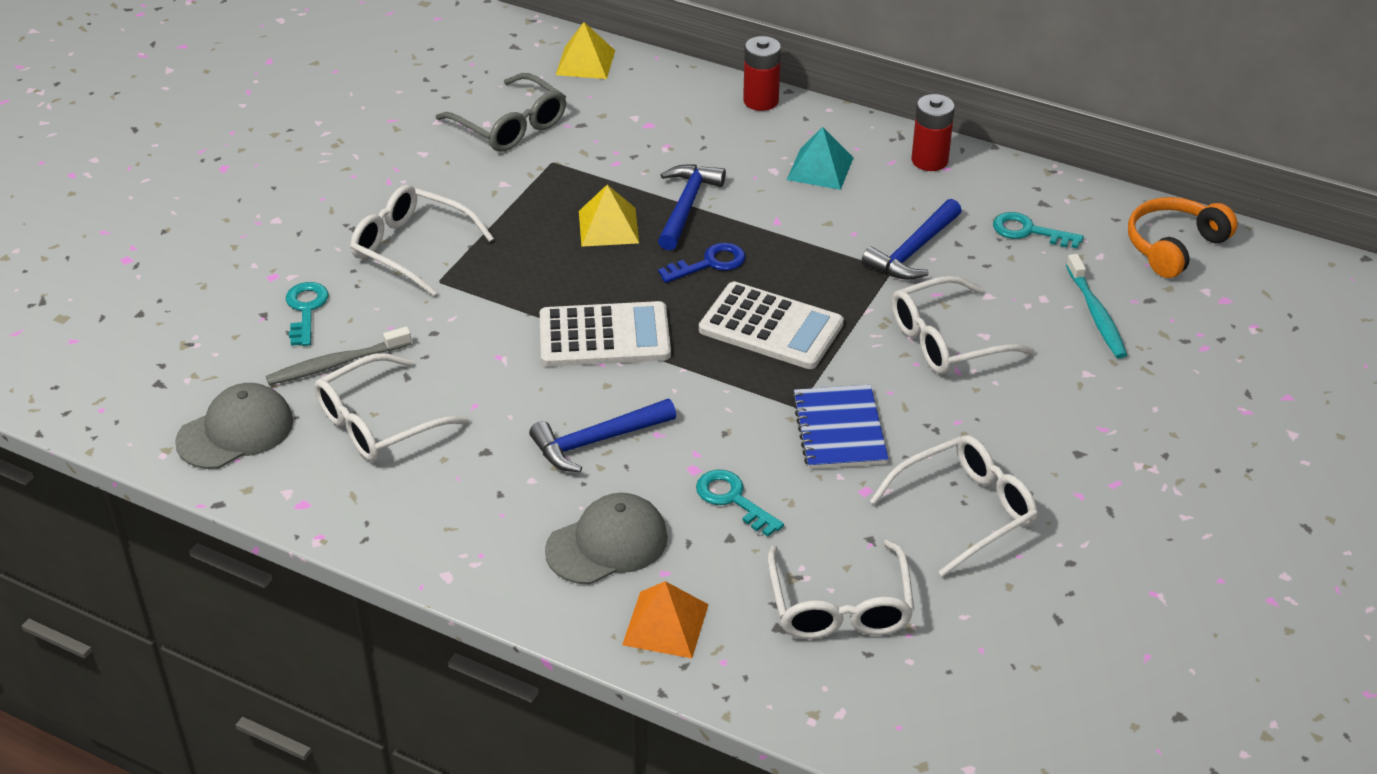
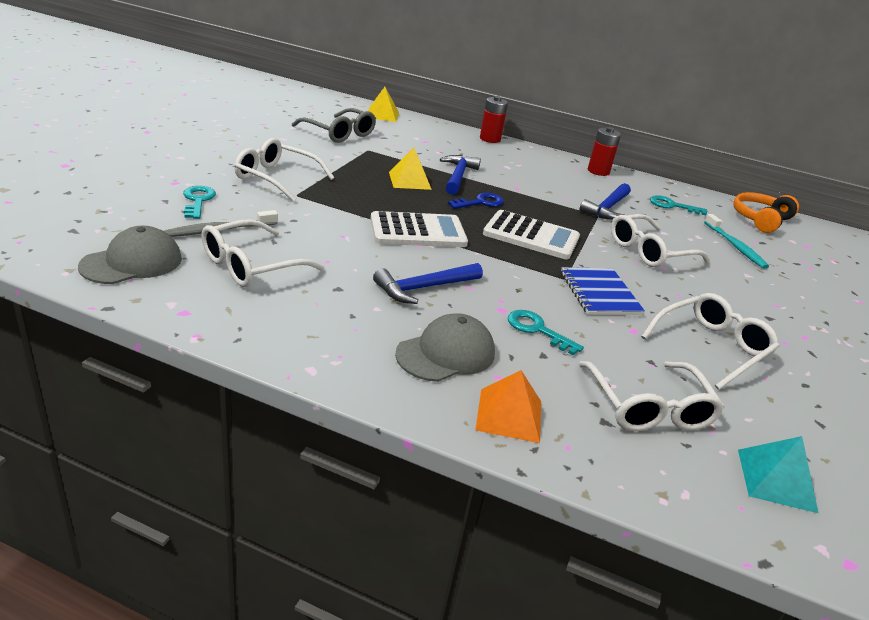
camera: 10 degrees left, 10 degrees down
turquoise pyramid [787,127,853,190] -> turquoise pyramid moved to [738,436,818,513]

